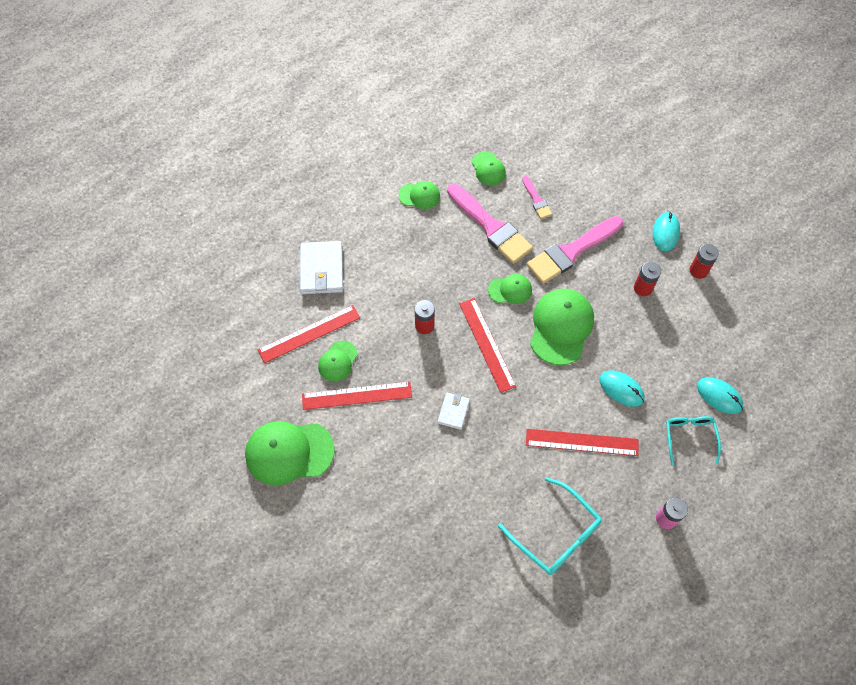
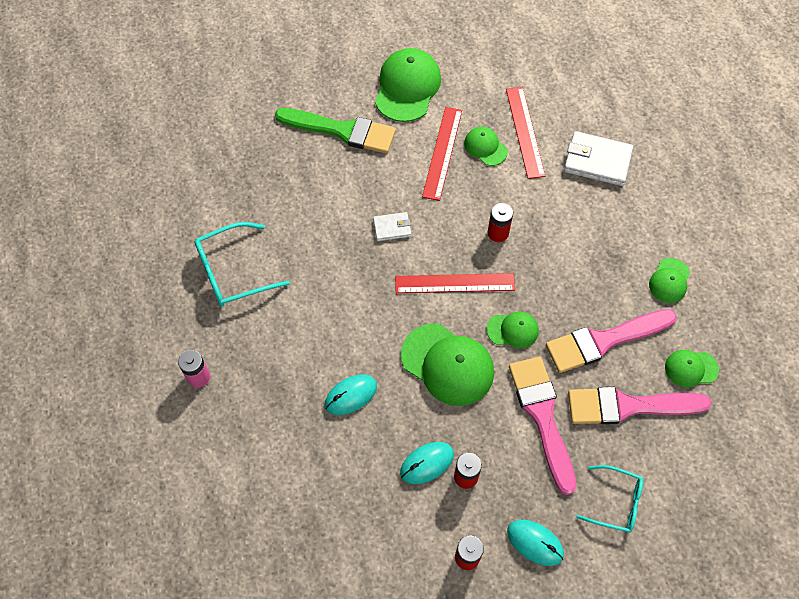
camera: 110 degrees right, 0 degrees up
white wallet [438,393,470,430] -> white wallet turned 45 degrees counterclockwise [373,212,411,241]
green cap [488,274,532,304] -> green cap turned 105 degrees counterclockwise [486,312,539,348]
pink brush [522,176,552,219] -> pink brush [568,387,712,424], size x2.06
red ruler [526,429,638,456] -> none
turquoise glasses [666,416,721,466] -> turquoise glasses moved to [577,465,643,533]
turquoise mouse [697,377,743,414] -> turquoise mouse moved to [400,442,454,484]
none -> green brush [275,108,396,154]

